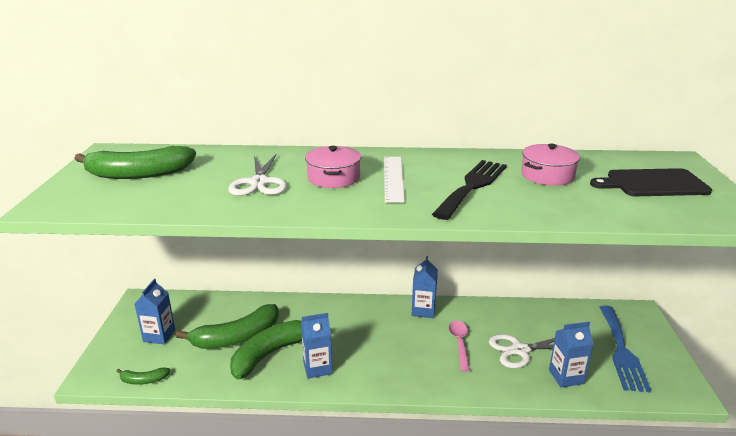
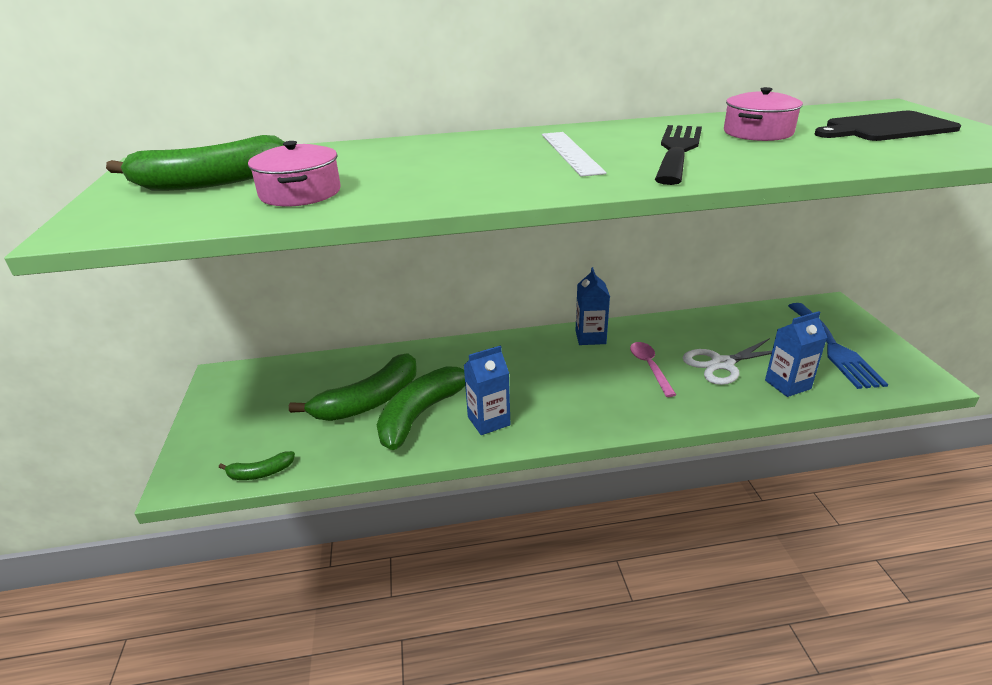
camera: 10 degrees left, 5 degrees up
blue carton [135,279,175,345] -> none
white scissors [228,153,287,196] -> none
pink pot [305,146,361,188] -> pink pot moved to [248,141,341,206]

